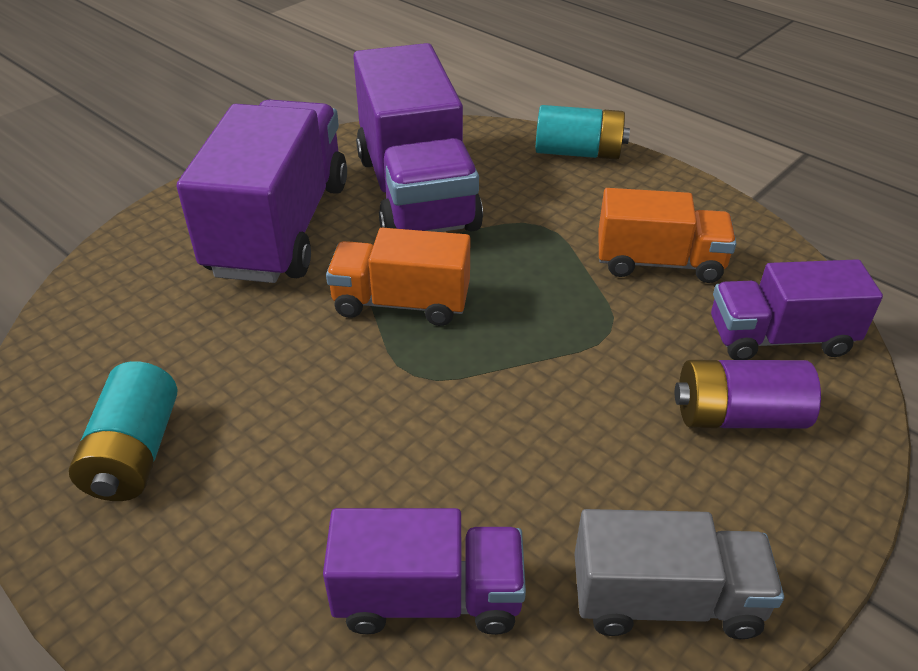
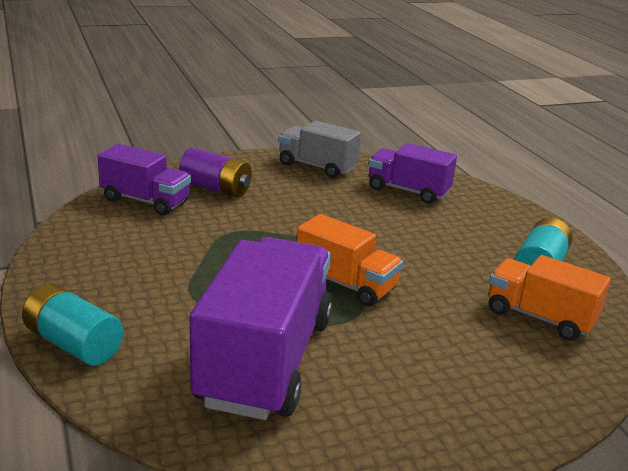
camera: 155 degrees left, 15 degrees down
purple truck [177,99,347,283] -> none
orange truck [598,188,737,283] -> orange truck moved to [488,255,611,341]

